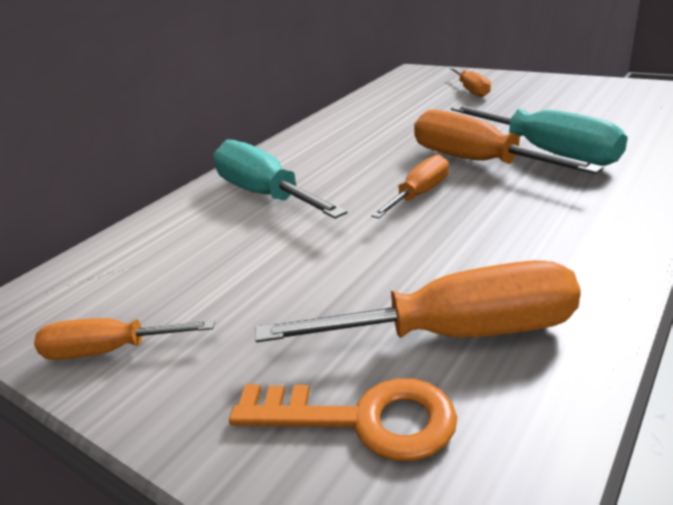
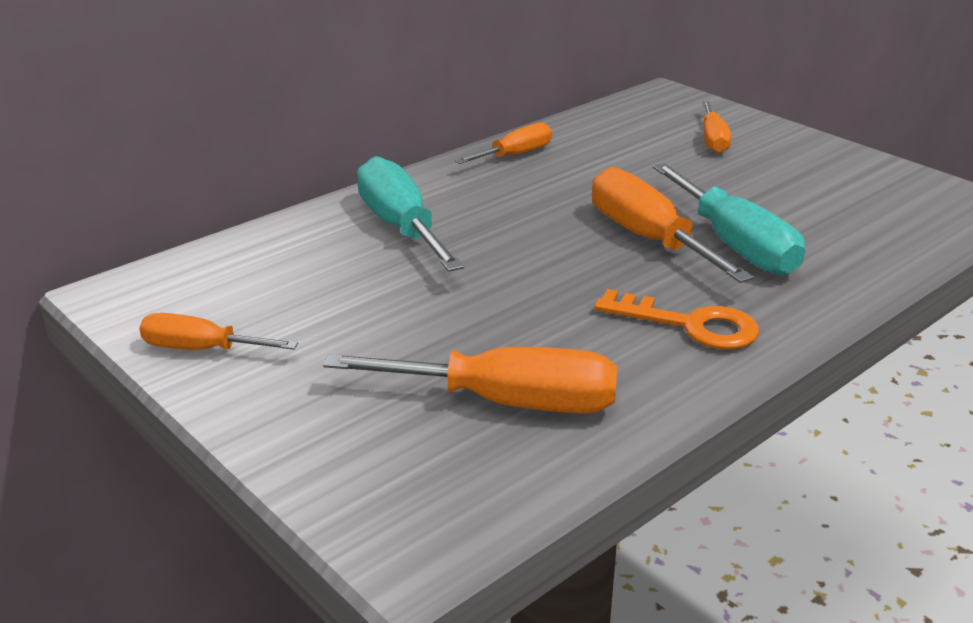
camera: 10 degrees right, 0 degrees up
orange key [229,378,457,461] -> orange key moved to [594,289,759,349]
orange screwdriver [371,155,449,218] -> orange screwdriver moved to [455,122,552,164]

